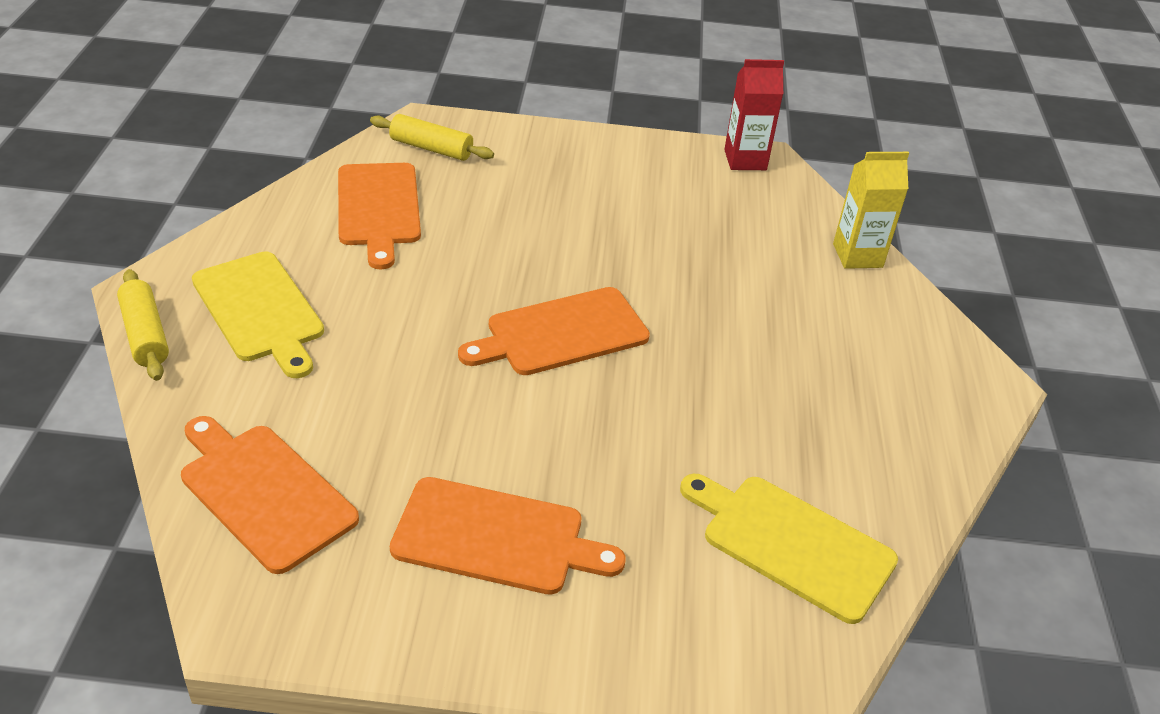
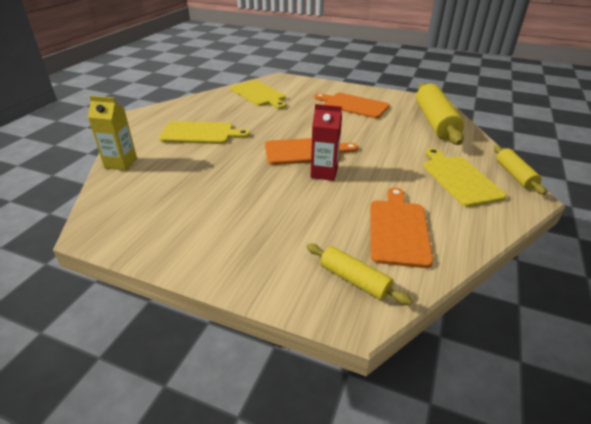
camera: 160 degrees left, 5 degrees down
orange cutting board [181,416,359,574] -> yellow rolling pin [416,83,464,145]
red carton [724,59,784,170] -> red carton moved to [310,104,342,181]
none -> yellow cutting board [159,121,250,144]

